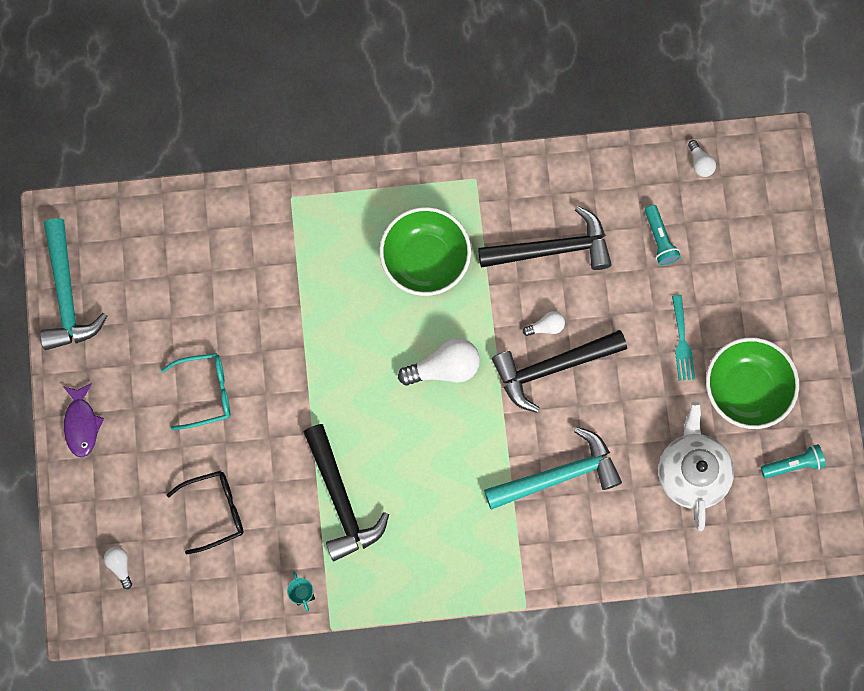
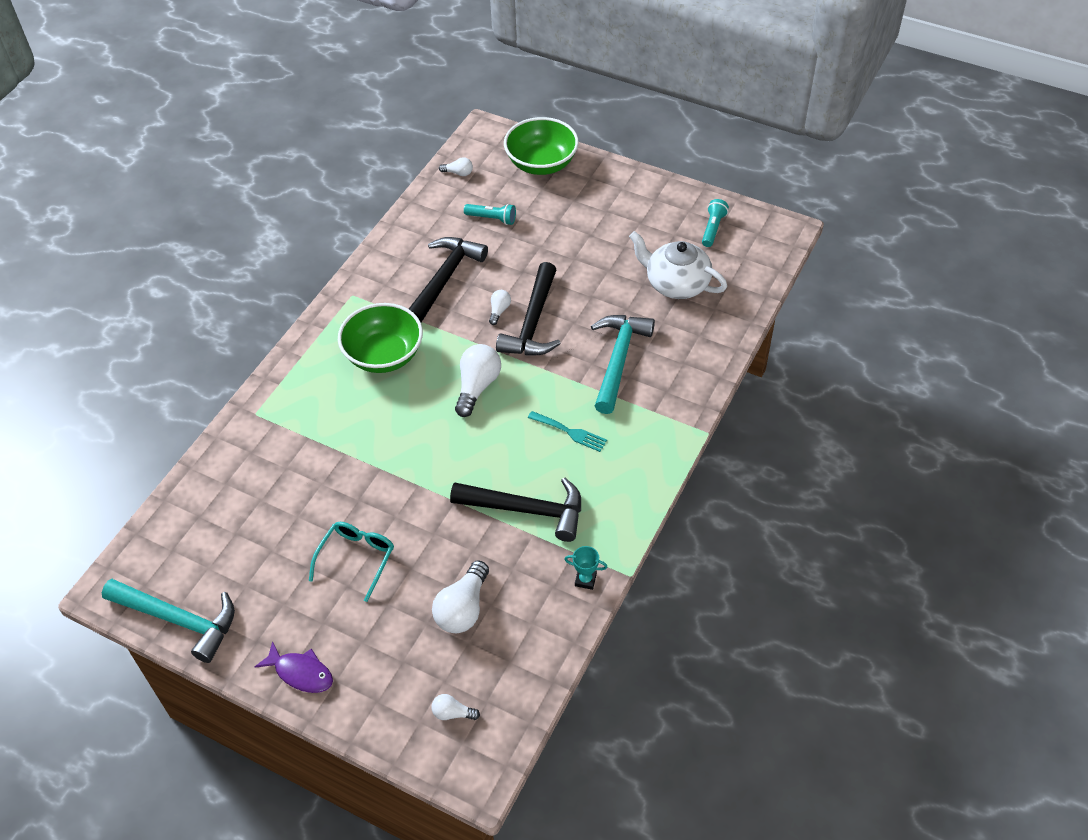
camera: 55 degrees left, 25 degrees down
black glasses [167,471,243,554] -> white light bulb [432,560,489,633]
turquoise fork [672,295,695,381] -> turquoise fork moved to [528,411,607,452]
green bowl [706,337,799,429] -> green bowl moved to [504,117,579,175]

